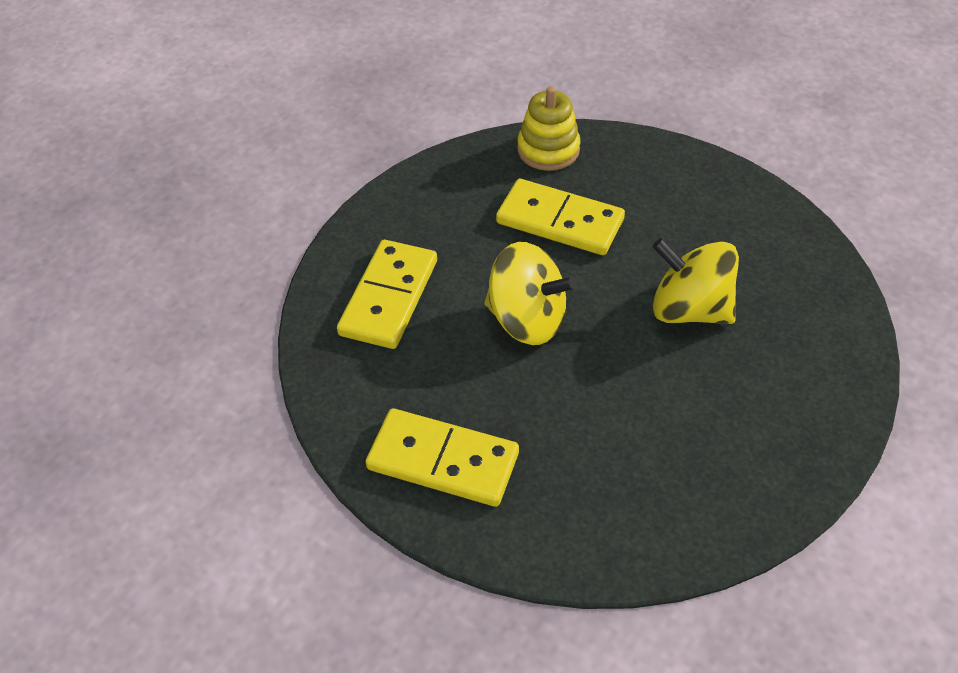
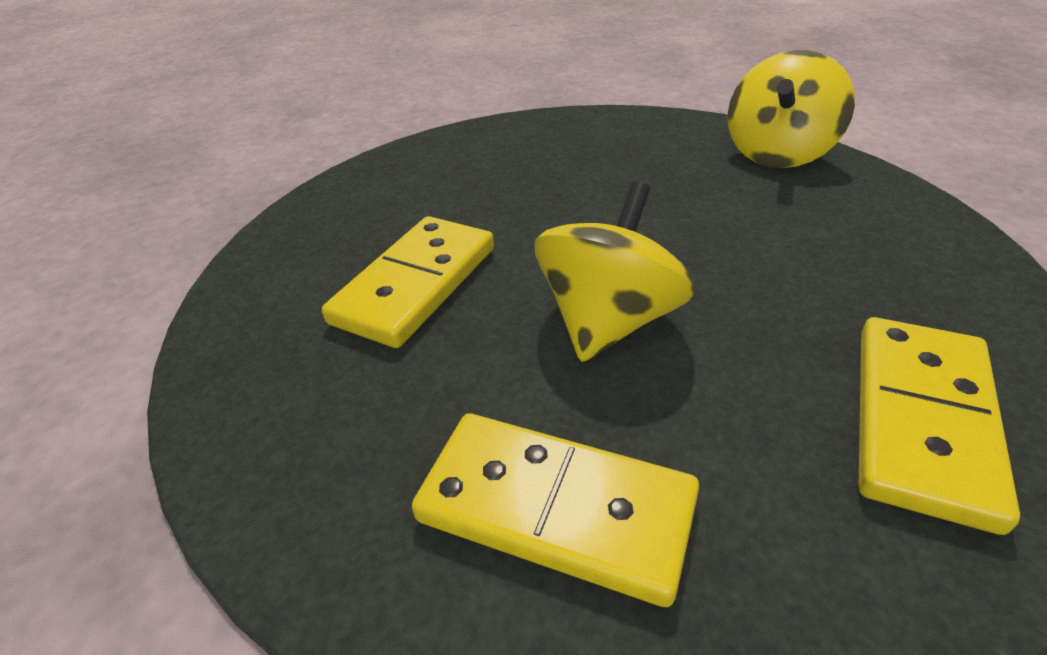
camera: 85 degrees left, 10 degrees down
yellow stacking toy [517,86,581,171] -> none
yellow spinning top [652,238,739,324] -> yellow spinning top moved to [728,50,855,168]

